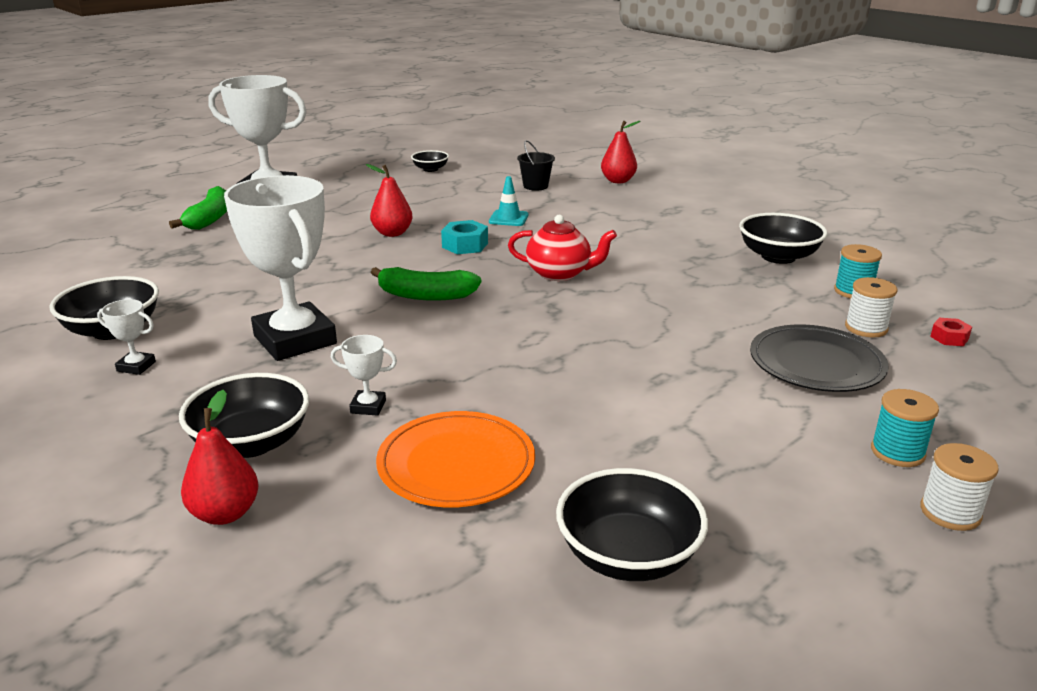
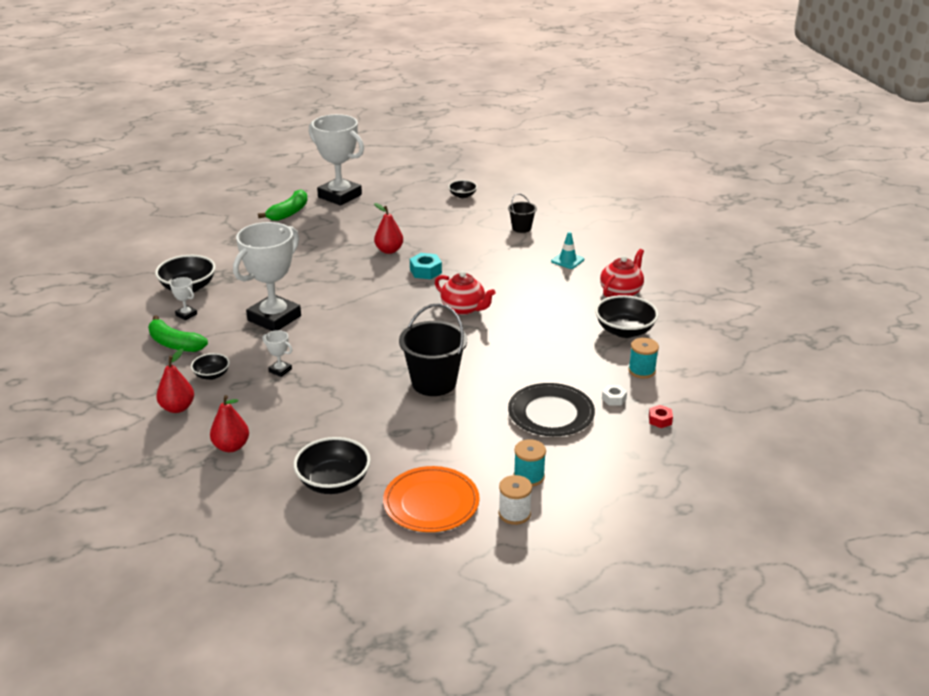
camera: 25 degrees right, 5 degrees up
black bowl [179,373,309,458] -> black bowl [191,353,230,380], size x0.57
white trophy [224,175,337,361] -> white trophy turned 45 degrees clockwise [233,222,301,331]
green banana [371,267,481,301] -> green banana moved to [148,315,208,352]
orange plate [376,411,535,508] -> orange plate moved to [383,466,480,532]
turquoise traffic cone [489,176,529,226] -> turquoise traffic cone moved to [551,231,584,269]
red pear [601,121,640,183] -> red pear moved to [210,395,249,452]
white spool [845,277,897,338] -> white nut [602,385,627,406]
none -> black bucket [399,303,467,396]
none -> red teapot [600,249,644,297]

